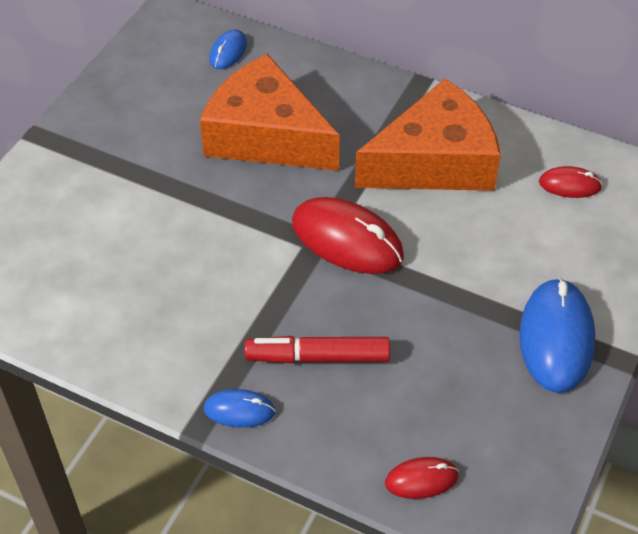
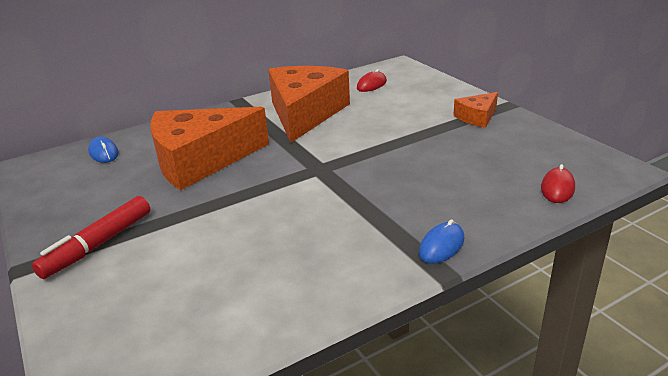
camera: 55 degrees left, 20 degrees down
red marker [244,336,390,364] -> red marker moved to [32,196,150,279]
red mouse [292,197,404,274] -> none
blue mouse [519,278,595,393] -> orange cheese [453,92,498,128]

